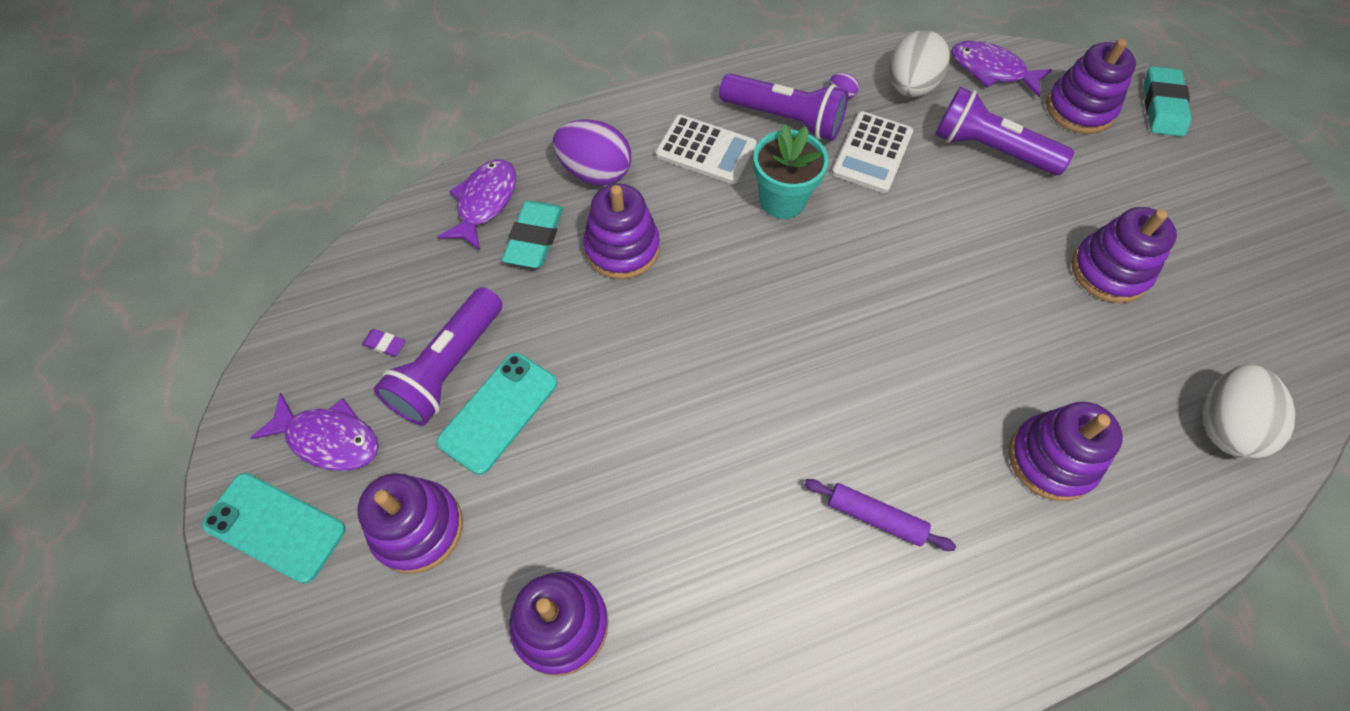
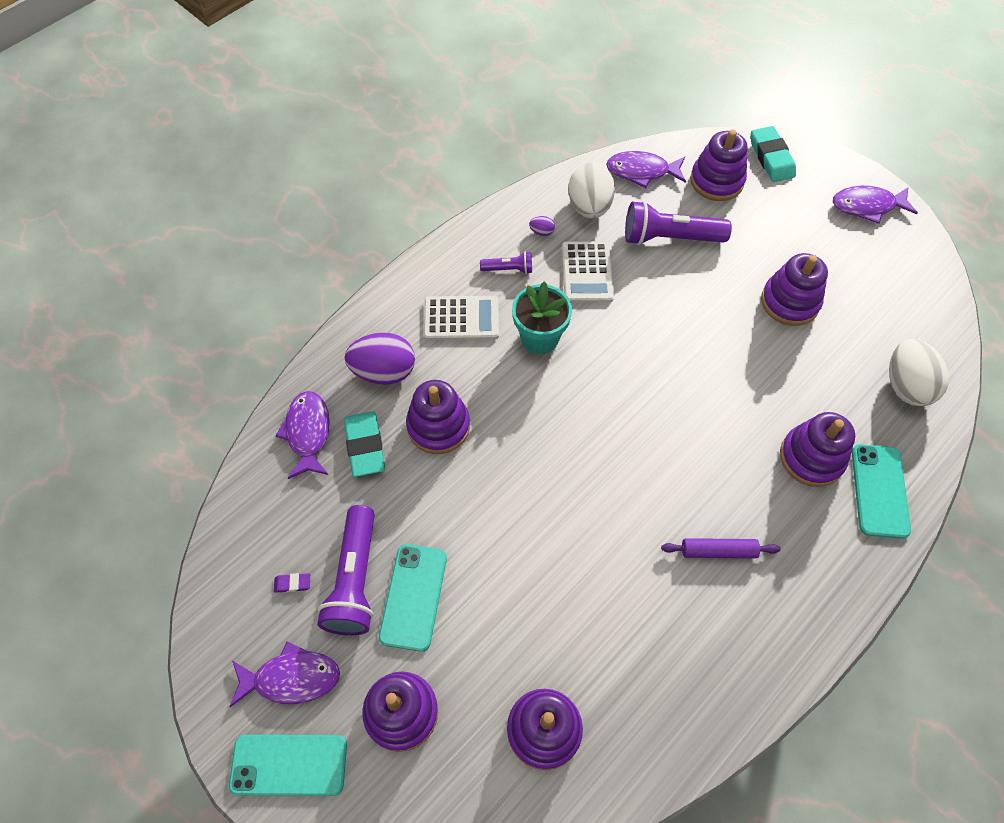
camera: 25 degrees left, 0 degrees up
purple flashlight [719,73,848,141] -> purple flashlight [480,252,532,274], size x0.50
none -> purple fish [833,186,918,224]
none -> turquoise phone [852,444,911,539]

